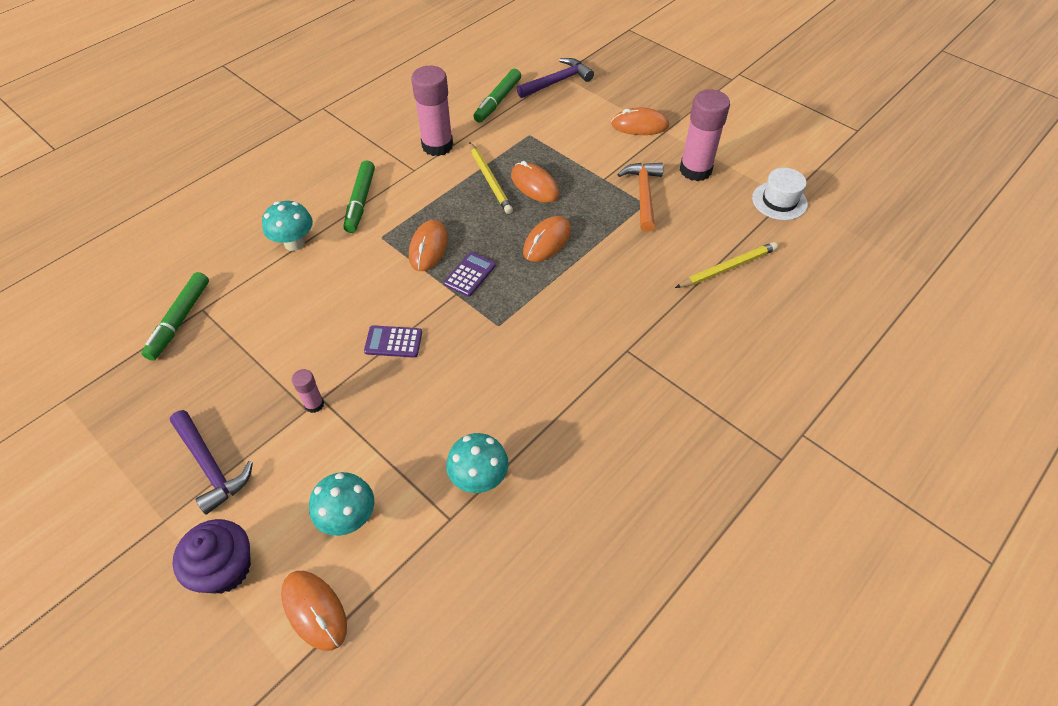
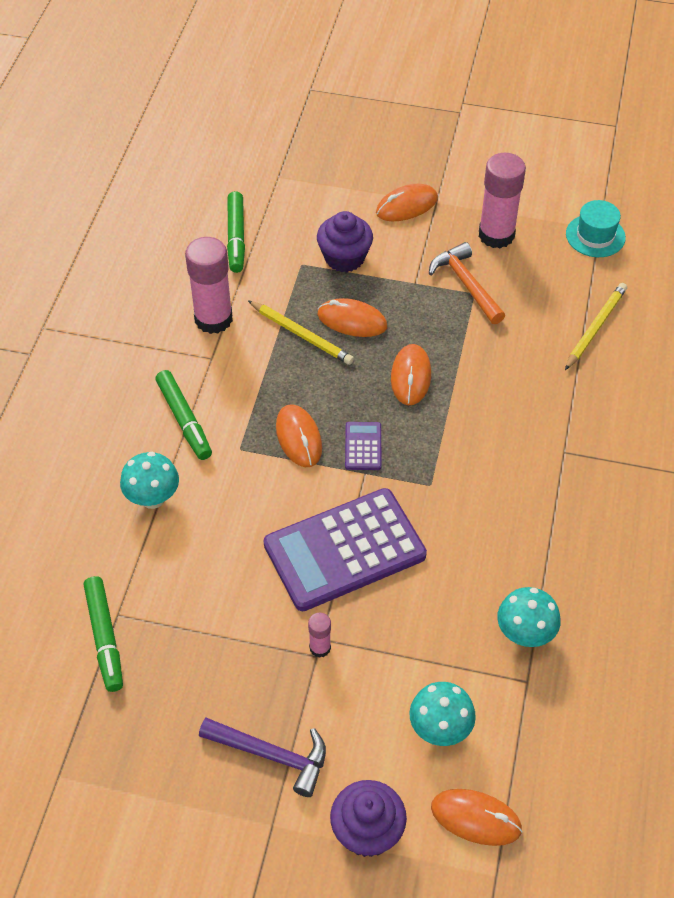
camera: 30 degrees left, 0 degrees up
purple calculator [364,325,422,358] -> purple calculator [264,488,427,611], size x2.39
purple hammer [517,58,594,98] -> none
white hat [752,168,808,220] -> turquoise hat [566,200,626,257]
none -> purple cupcake [317,211,373,272]

